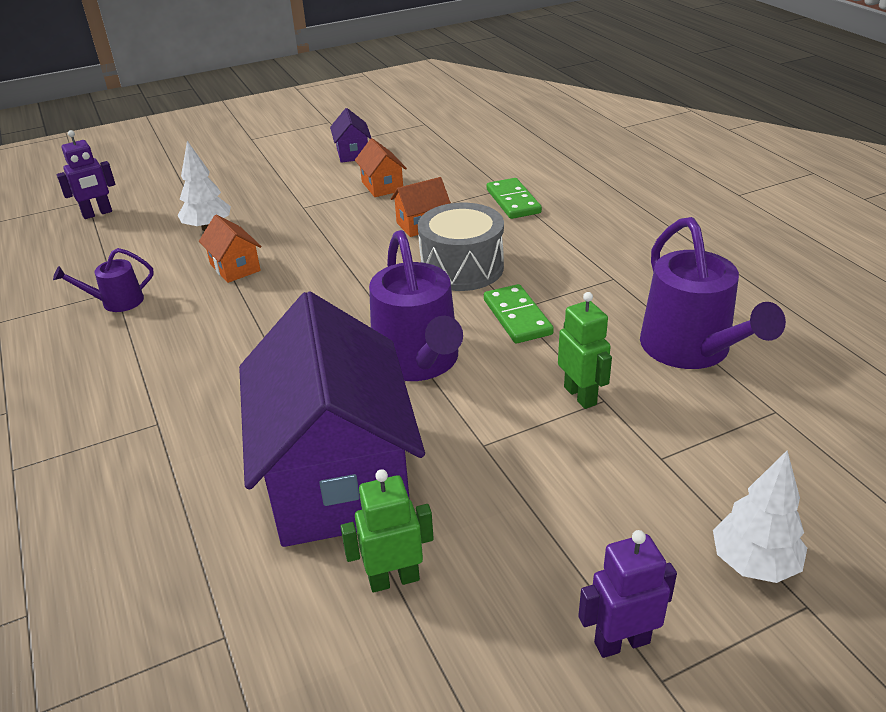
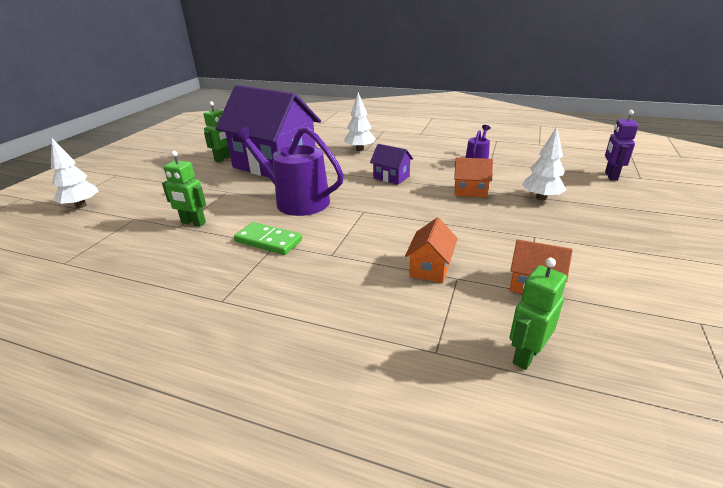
camera: 135 degrees right, 5 degrees down
purple house [330,108,372,163] -> purple house moved to [370,144,413,185]
grey drum [418,203,504,291] -> none
green domino [487,178,542,219] -> none
purple robot [578,530,677,658] -> none
purple watering can [640,217,786,369] -> none
none -> white tree [344,92,376,151]
none -> green robot [509,258,567,370]

